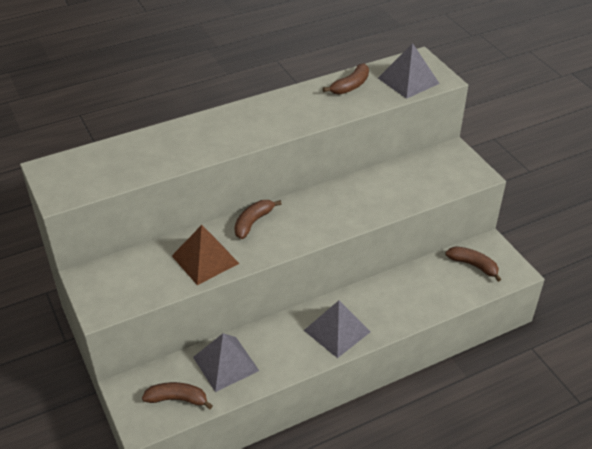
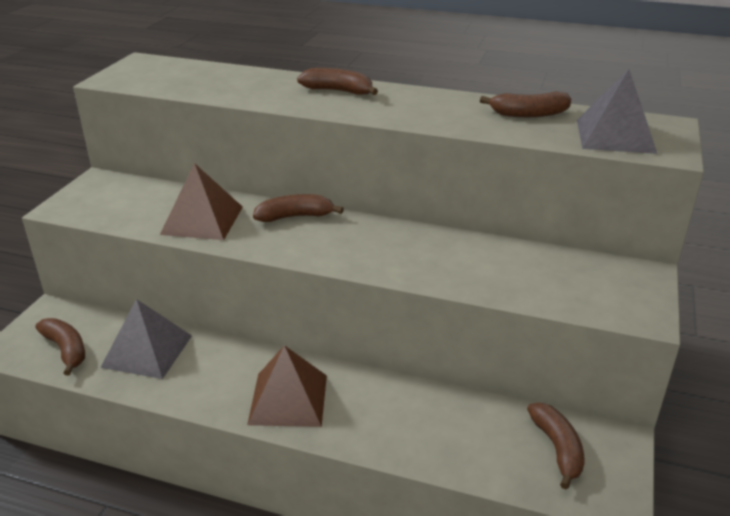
camera: 45 degrees right, 10 degrees down
grey pyramid [304,300,370,358] -> brown pyramid [247,345,327,427]
none -> brown banana [297,68,378,95]

